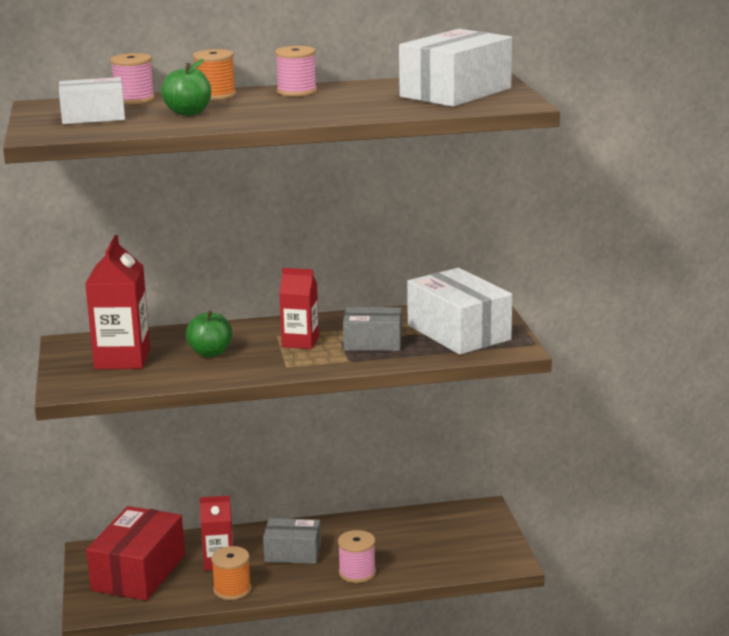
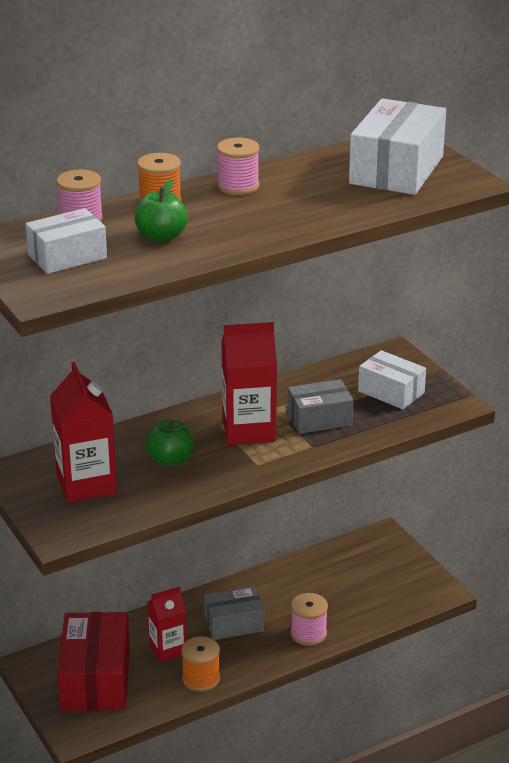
camera: 20 degrees left, 10 degrees up
red carton [279,268,319,349] -> red carton [221,322,277,445], size x1.54
white box [407,268,512,355] -> white box [358,350,426,409], size x0.61

